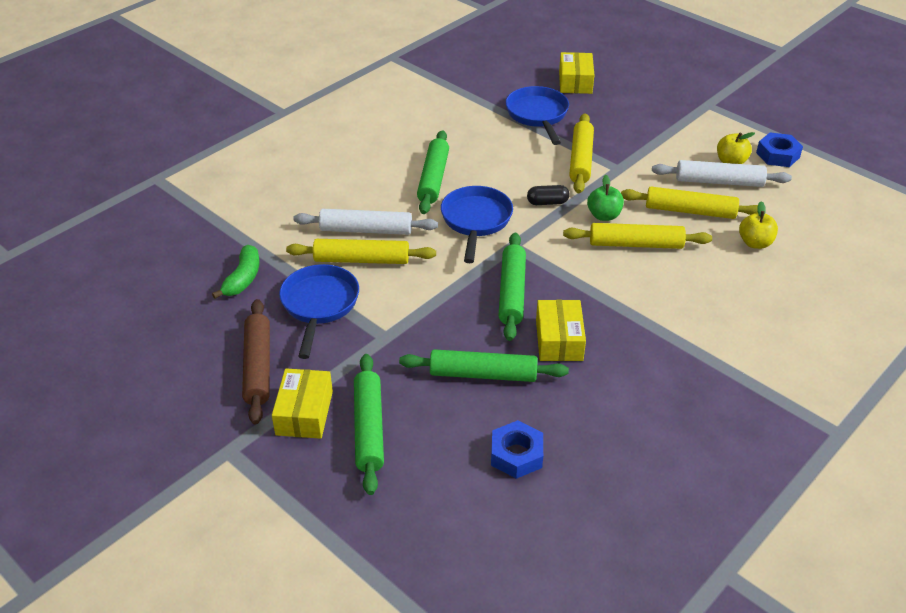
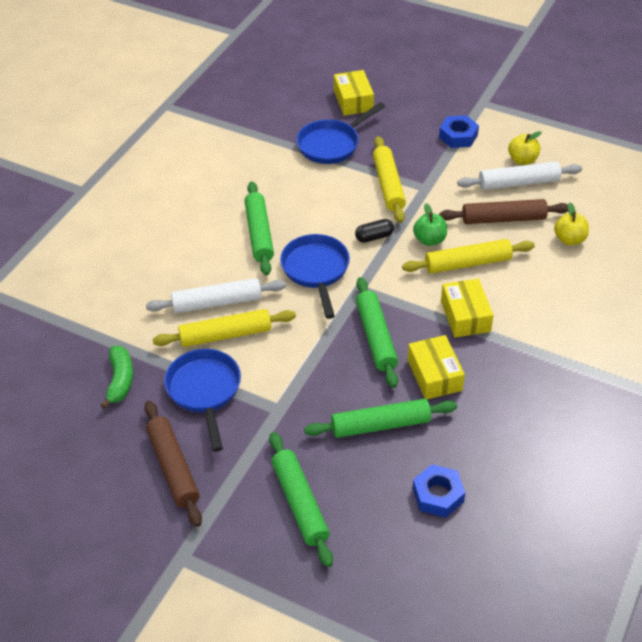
camera: 15 degrees left, 5 degrees up
yellow box [272,368,333,439] -> yellow box moved to [441,279,494,338]
blue pan [506,86,569,145] -> blue pan turned 105 degrees counterclockwise [296,102,385,164]
yellow rolling pin [621,187,758,219] -> brown rolling pin [439,199,568,224]
blue nut [756,133,803,167] -> blue nut moved to [439,115,479,148]

